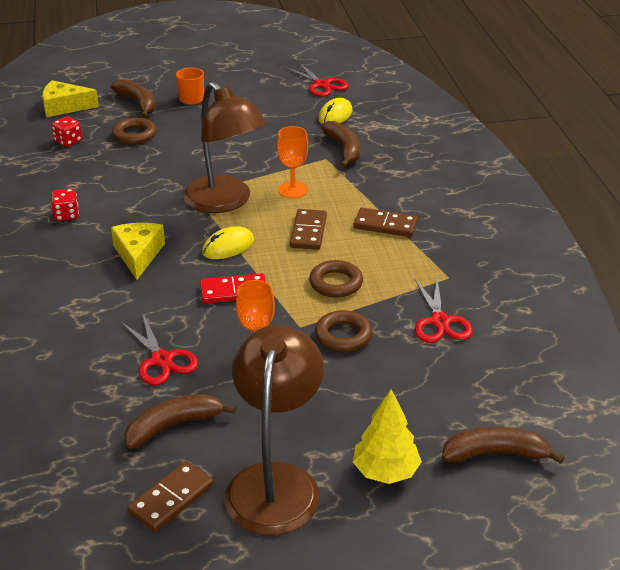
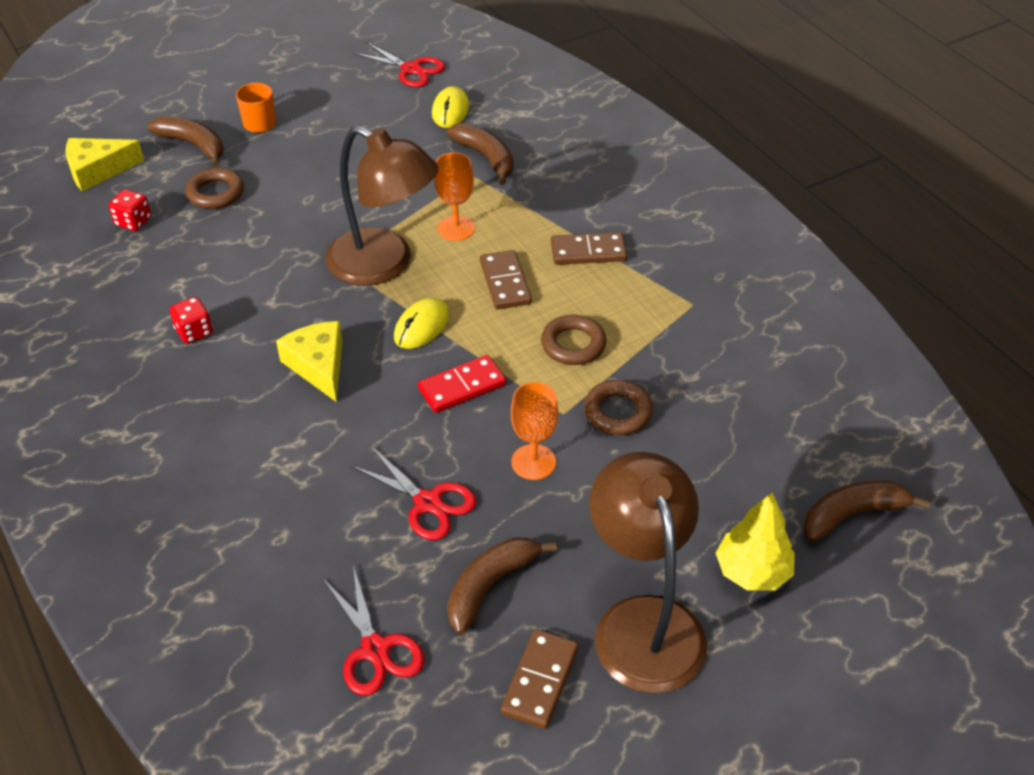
camera: 20 degrees left, 10 degrees up
red scissors [414,278,473,343] -> red scissors moved to [323,566,425,696]

